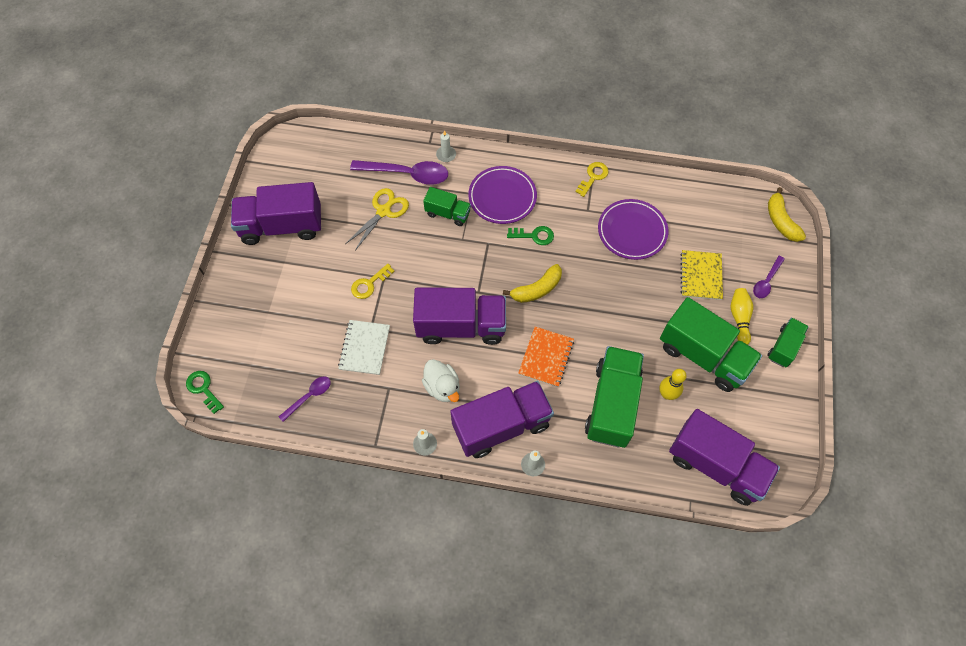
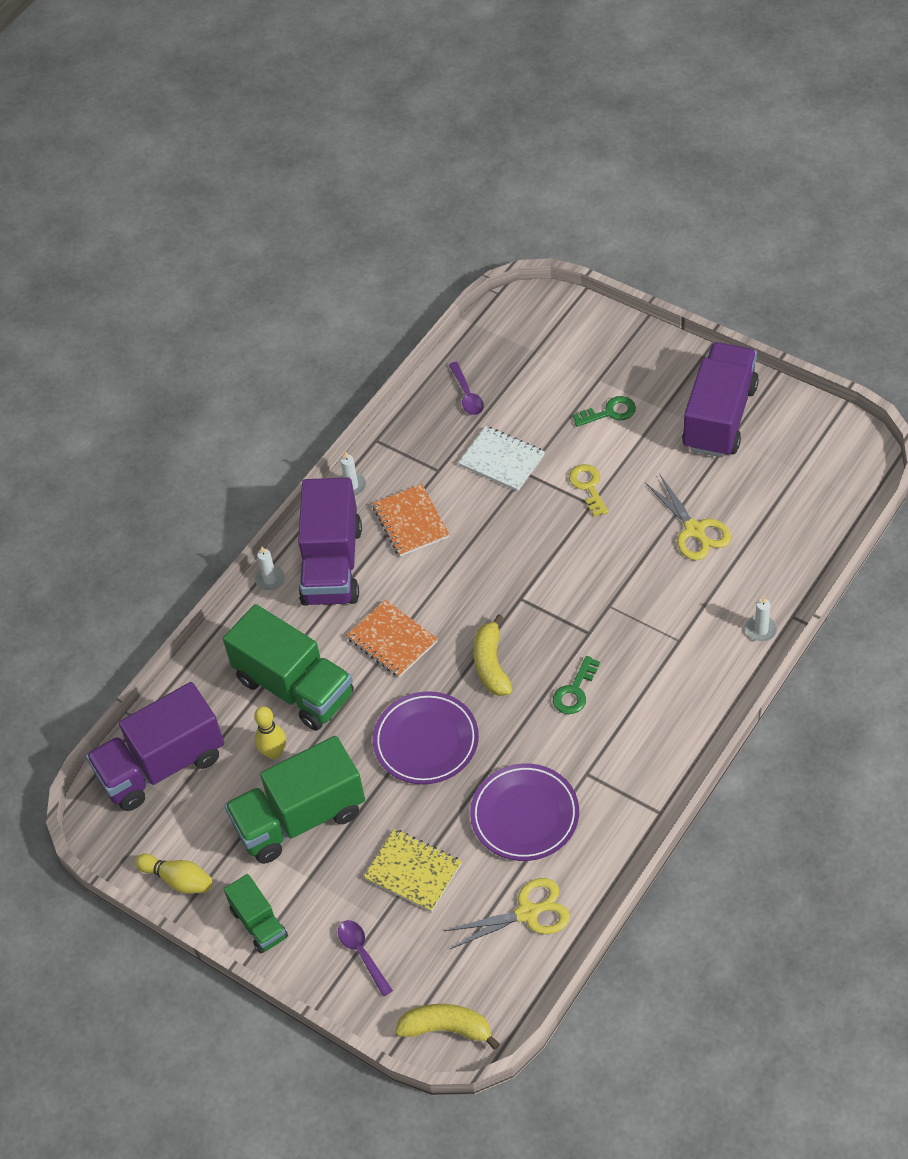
camera: 120 degrees right, 10 degrees down
green key [186,371,224,414] -> green key moved to [573,396,636,427]
purple spoon [350,160,448,185] -> none
purple truck [413,287,506,345] -> none
white duck [422,359,459,402] -> orange notebook [372,484,450,557]
green truck [423,187,471,226] -> none
purple plate [468,166,537,224] -> purple plate moved to [373,691,479,784]
yellow key [575,162,609,197] -> none
yellow bowling pin [730,288,753,345] -> yellow bowling pin moved to [135,853,212,894]
none -> yellow scissors [444,878,570,949]

